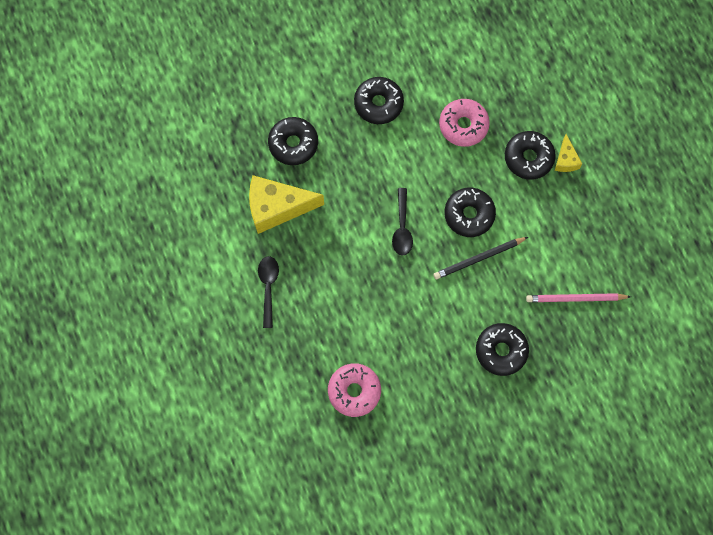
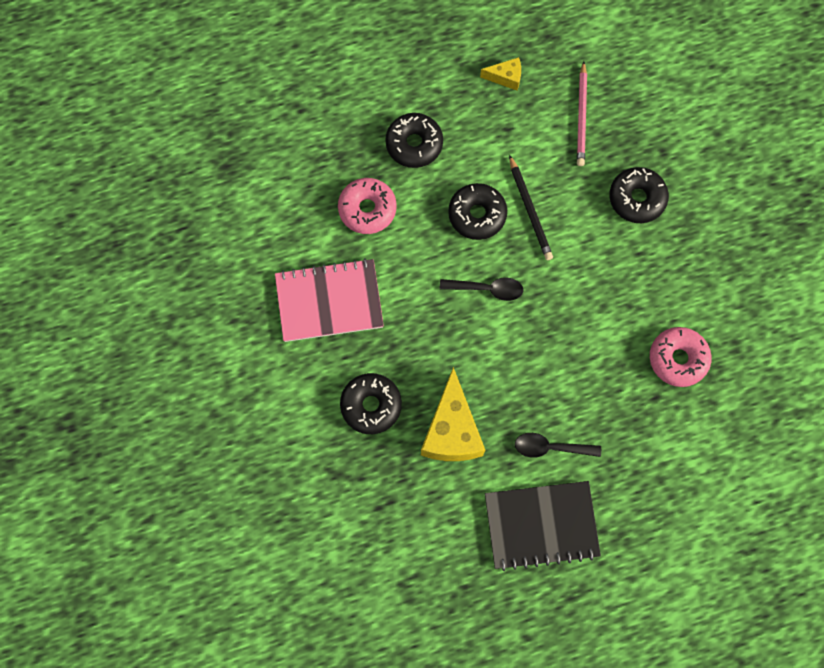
camera: 85 degrees left, 0 degrees up
black donut [354,77,404,124] -> pink notebook [275,258,384,342]
yellow cheese [555,134,582,172] -> yellow cheese moved to [480,57,521,91]
none -> black notebook [485,481,601,571]

